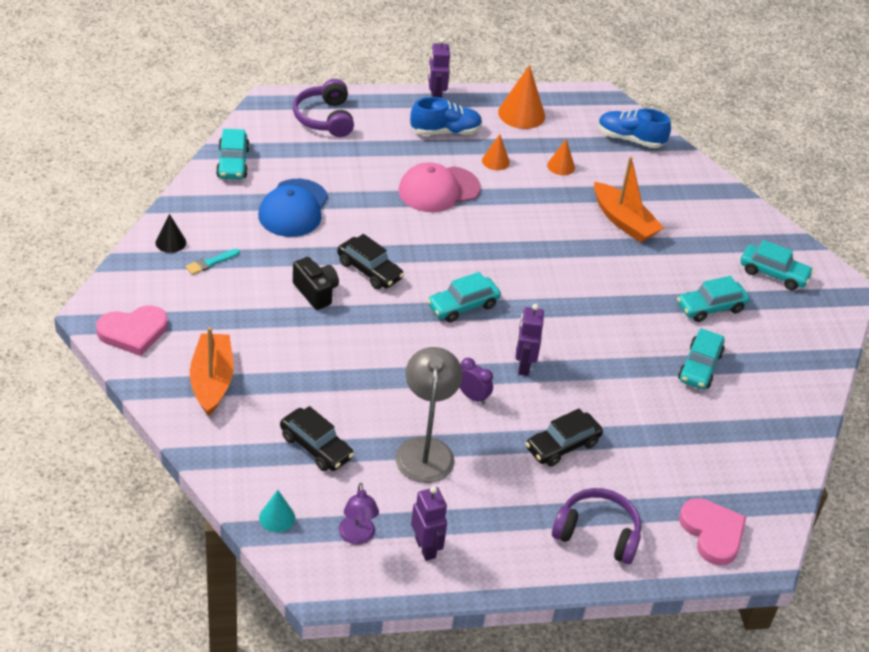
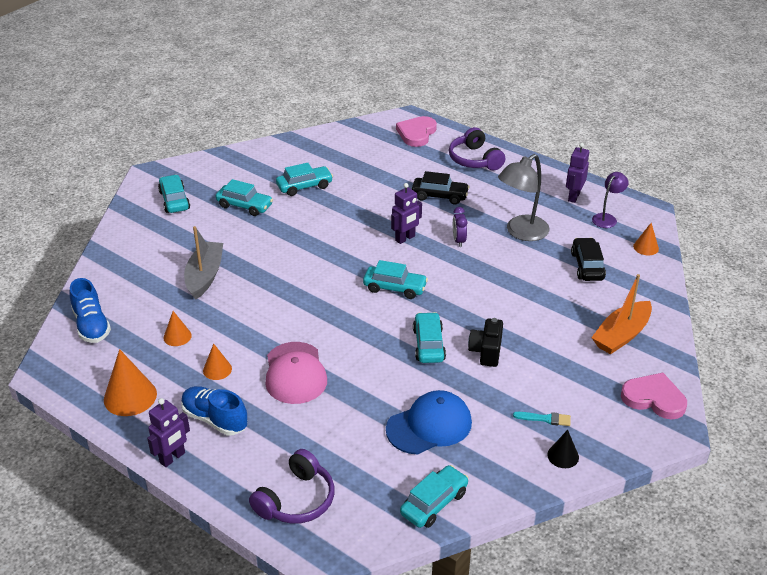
camera: 130 degrees left, 5 degrees down
turquoise cone [259,490,295,532] -> orange cone [633,223,659,255]
black car [337,234,404,289] -> turquoise car [413,312,446,363]
pink cap [399,162,481,212] -> pink cap turned 60 degrees clockwise [265,342,327,404]
orange boat [594,156,664,242] -> grey boat [184,226,223,300]

